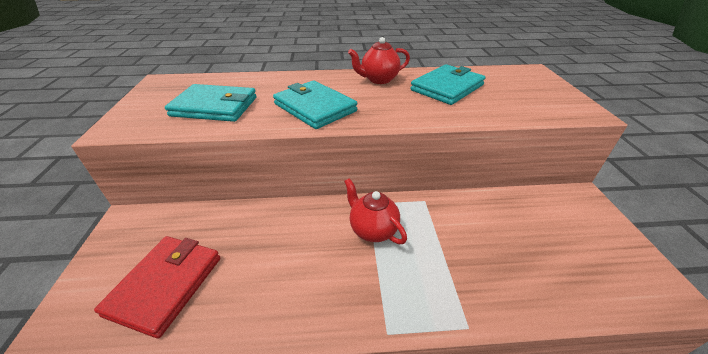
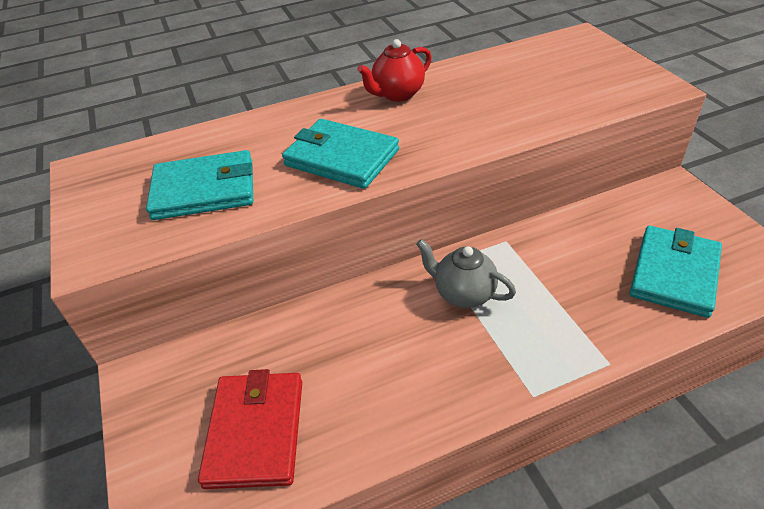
camera: 15 degrees left, 5 degrees up
red teapot [344,178,407,244] -> grey teapot [416,239,516,308]
turquoise wallet [410,64,486,105] -> turquoise wallet moved to [630,226,722,318]

